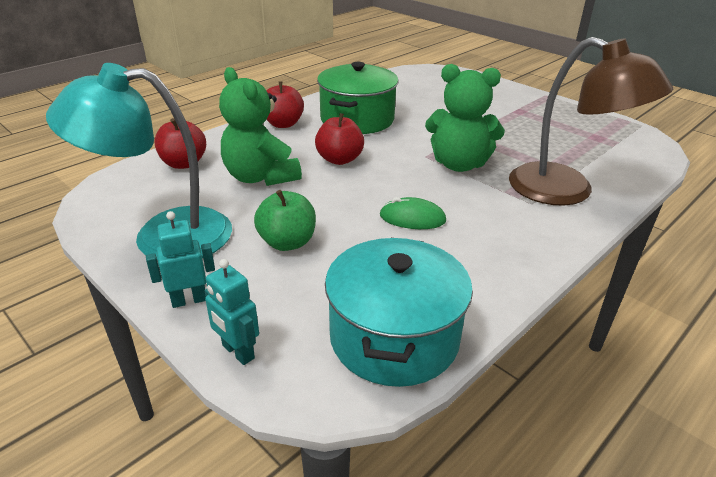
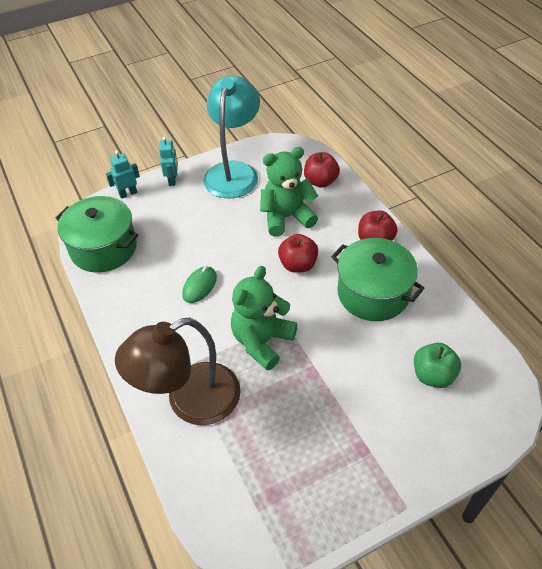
camera: 110 degrees right, 15 degrees up
green apple [254,190,316,251] -> green apple moved to [414,343,461,388]
turquoise pot [325,238,473,387] -> green pot [56,196,138,273]

